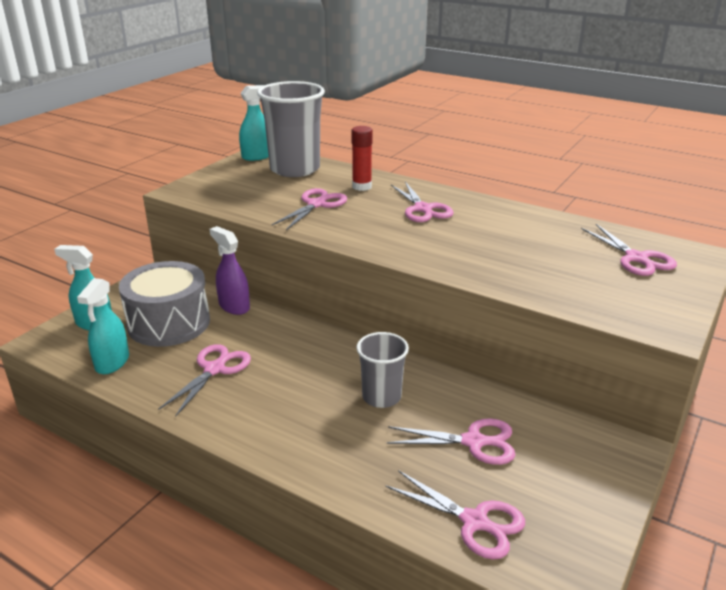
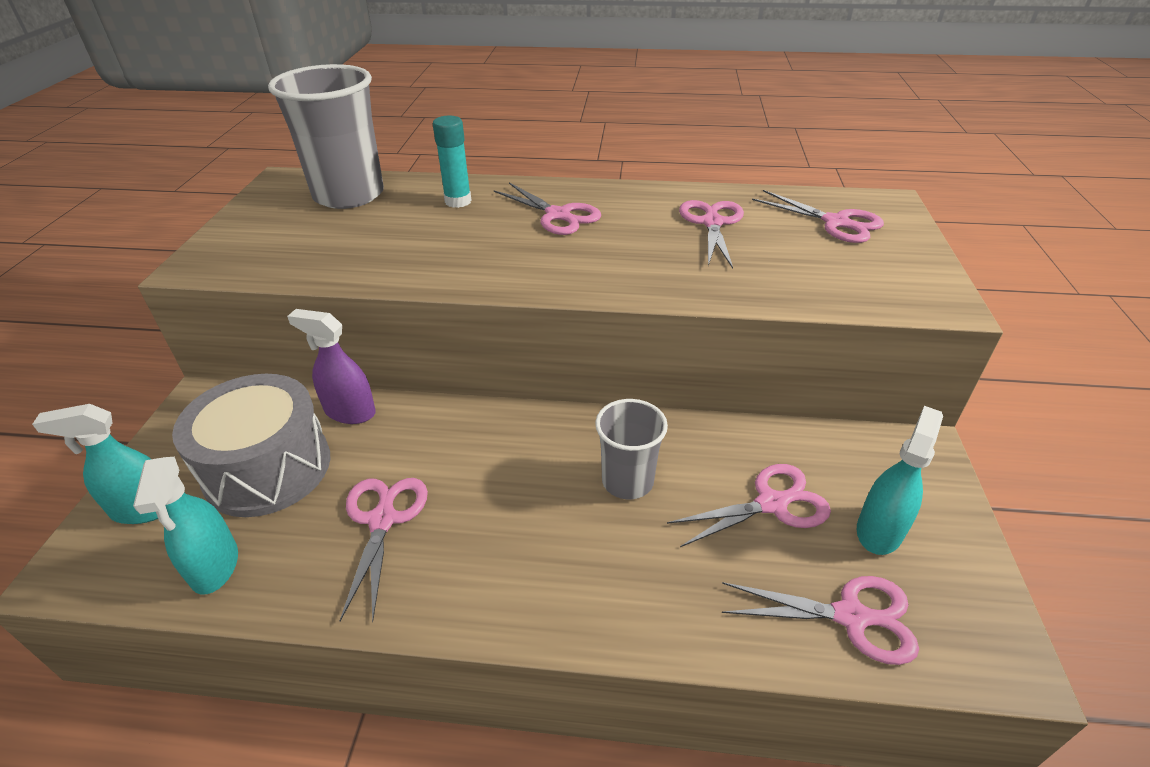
camera: 25 degrees left, 10 degrees up
turquoise spray bottle [239,85,269,161] -> turquoise spray bottle moved to [857,406,943,555]
pink scissors [272,188,348,230] -> pink scissors moved to [679,200,744,269]
red glue stick [351,126,373,191] -> turquoise glue stick [433,116,472,208]

